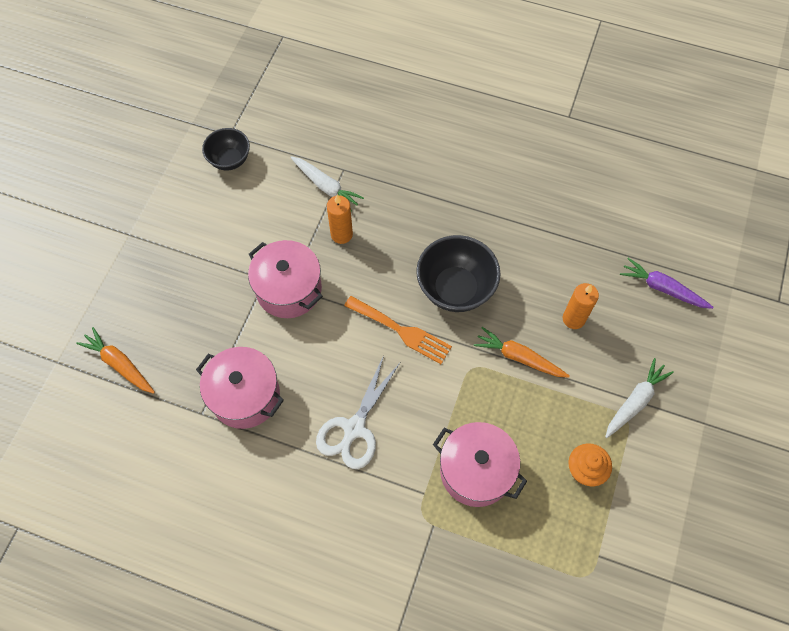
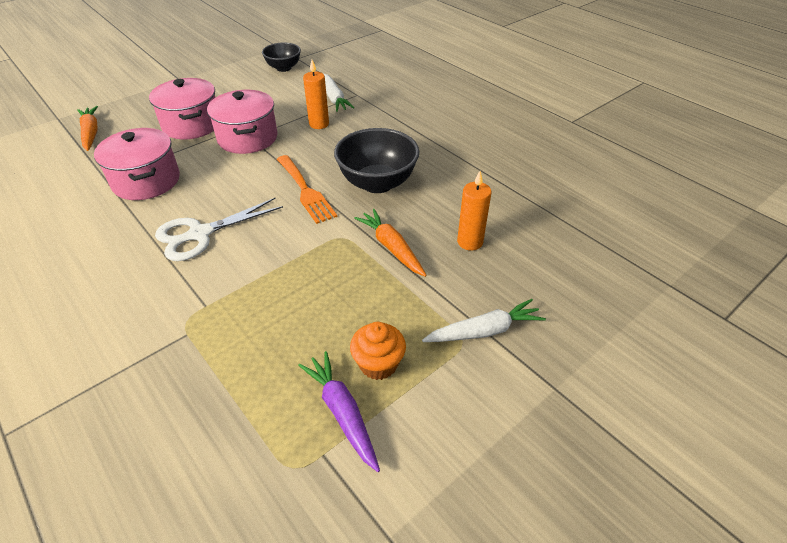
camera: 30 degrees right, 20 degrees down
pink pot [433,422,527,507] -> pink pot moved to [149,78,215,139]
purple carrot [620,258,714,309] -> purple carrot moved to [298,351,380,472]

